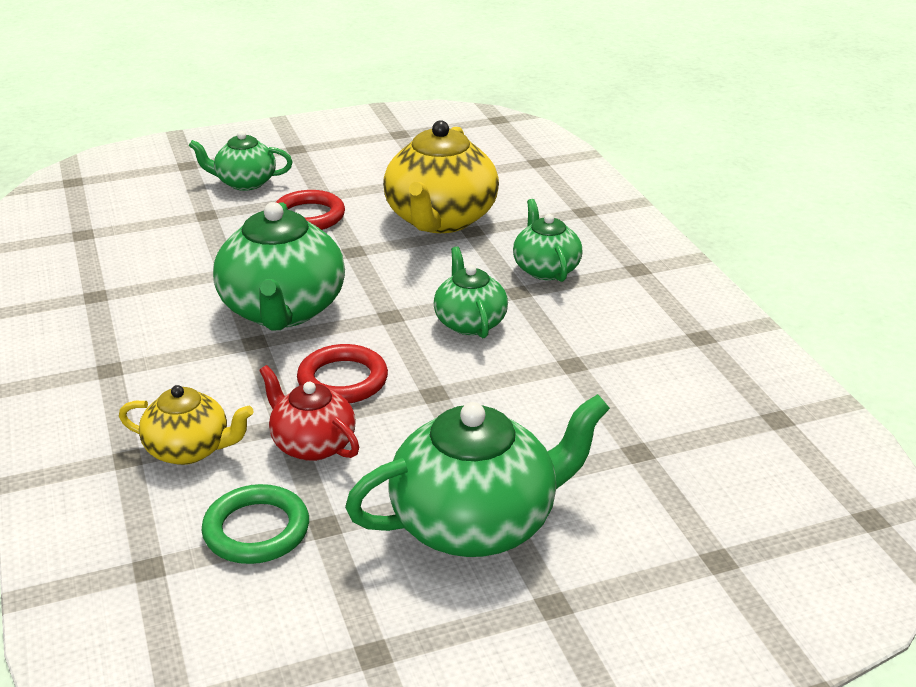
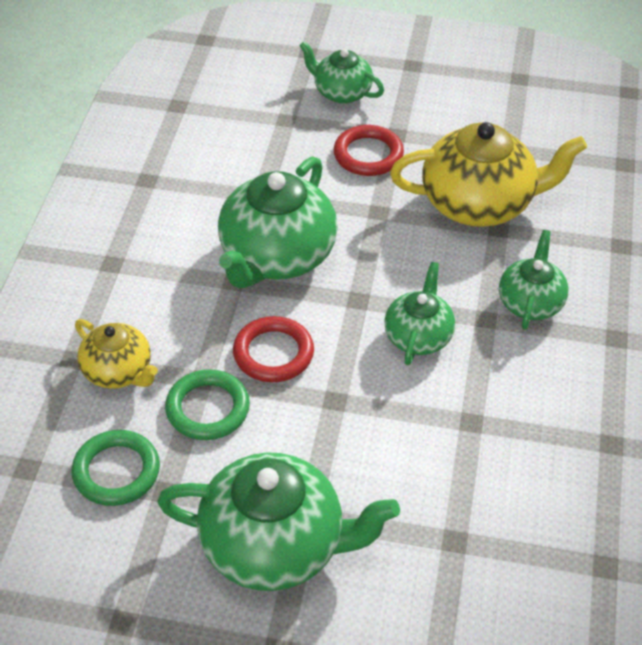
camera: 30 degrees right, 15 degrees up
red teapot [259,365,359,461] -> green ring [165,369,250,440]
yellow teapot [383,120,499,233] -> yellow teapot turned 135 degrees counterclockwise [390,122,587,227]

